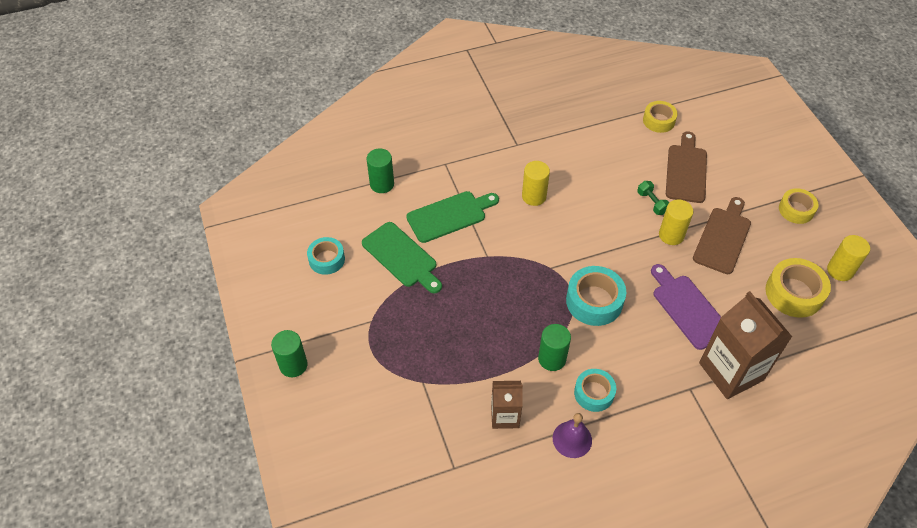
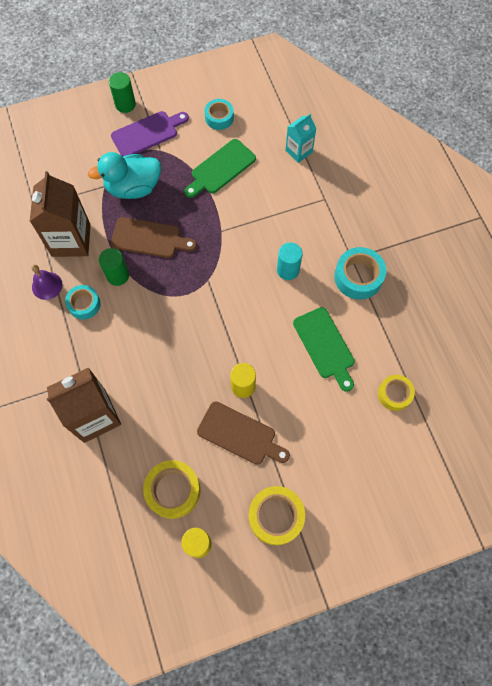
camera: 90 degrees right, 15 degrees up
green cylinder [367,148,394,193] -> turquoise carton [285,114,316,163]
green cutting board [406,191,499,243] -> green cutting board moved to [293,307,355,392]
brown carton [491,381,523,429] -> brown carton [30,171,91,257], size x1.78
yellow cylinder [522,161,550,206] -> turquoise cylinder [277,242,303,280]
turquoise tape [566,266,626,326] -> turquoise tape moved to [334,247,386,300]
green dumbbell [637,181,669,215] -> none
purple cutting board [651,264,721,350] -> purple cutting board moved to [111,111,189,157]
brown cutting board [666,132,707,203] -> brown cutting board moved to [110,217,197,258]
yellow tape [779,188,819,224] -> yellow tape [249,486,305,545], size x1.53
none -> turquoise duck [88,152,161,199]

